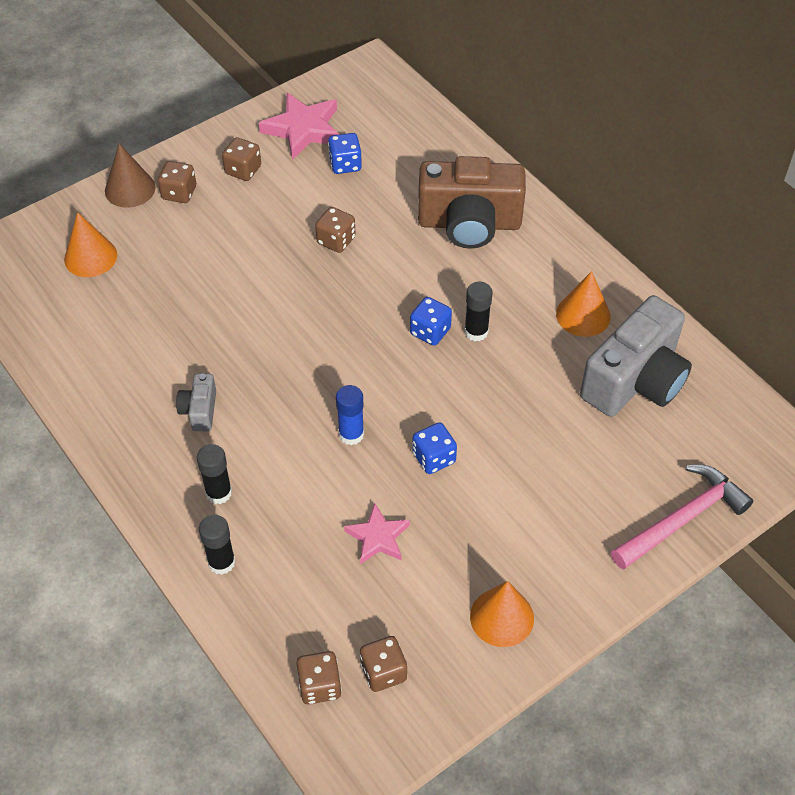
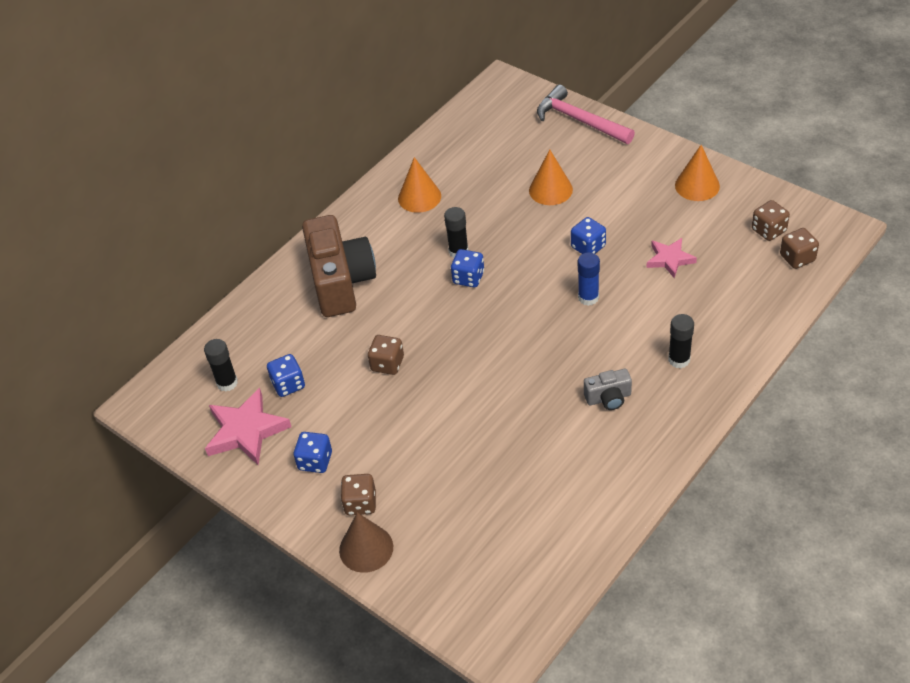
camera: 100 degrees left, 5 degrees down
orange cone [64,212,117,277] -> orange cone moved to [529,150,573,205]
black glue stick [199,515,236,575] -> black glue stick moved to [204,339,238,392]
brown dice [222,137,261,181] -> blue dice [294,432,332,473]
grey camera [580,295,692,417] -> none

